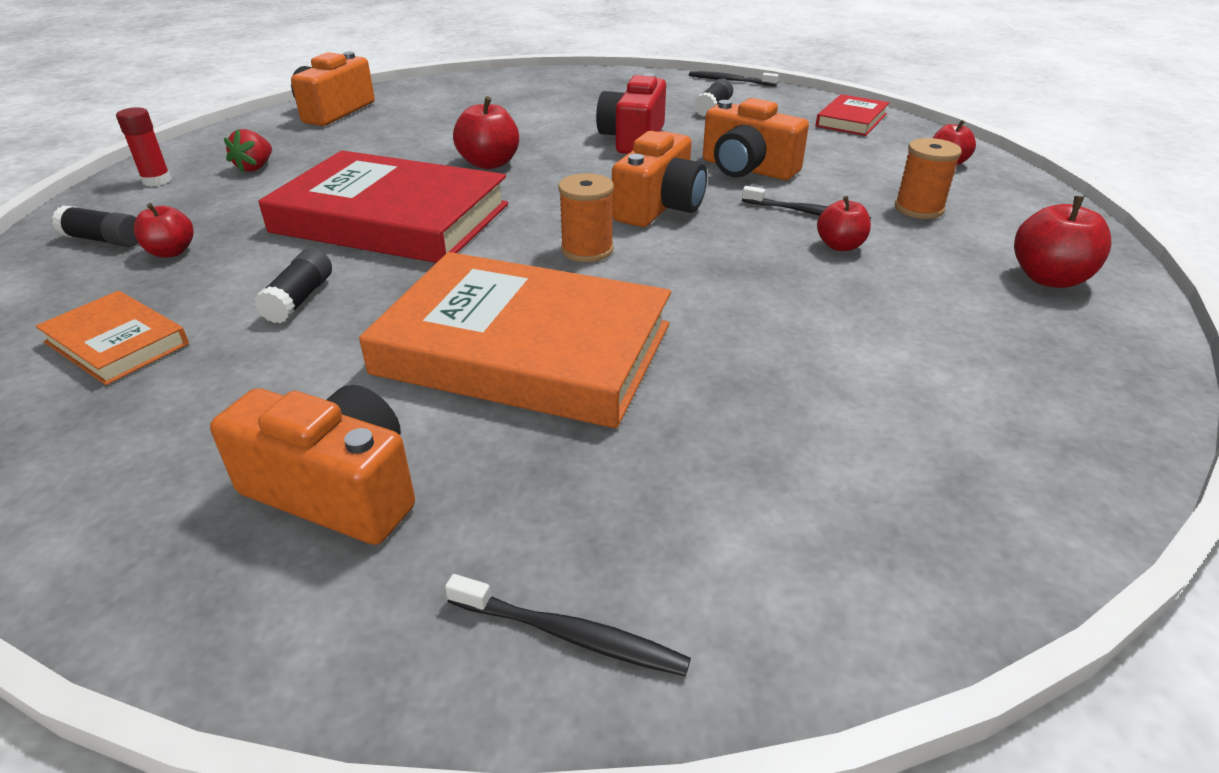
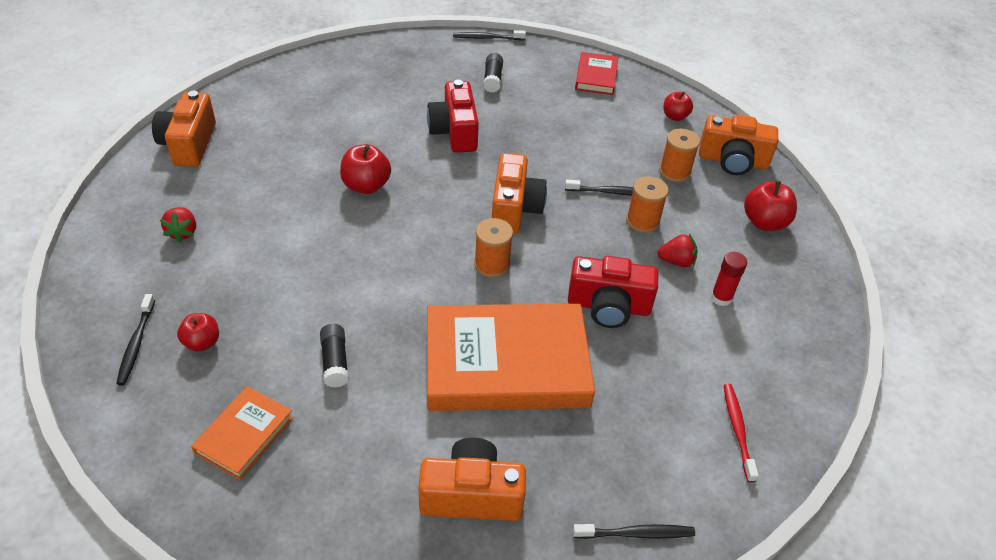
camera: 25 degrees left, 10 degrees up
orange book [36,291,189,385] -> orange book turned 75 degrees counterclockwise [191,386,294,480]
black glue stick [52,206,138,247] -> black toothbrush [116,294,155,385]
red glue stick [116,107,172,186] -> red glue stick moved to [711,252,747,306]
red book [259,150,508,263] -> none
orange camera [703,98,809,180] -> orange camera moved to [699,115,778,175]
red apple [817,196,871,251] -> orange spool [626,176,669,233]
none -> red camera [568,256,658,328]
none -> red strawberry [658,234,698,267]
none -> red toothbrush [724,384,759,482]

